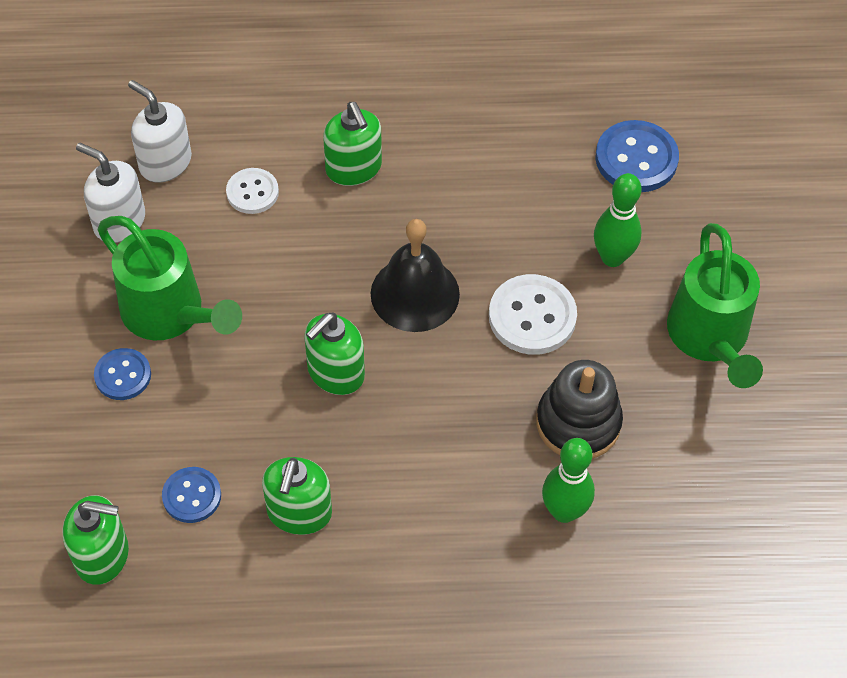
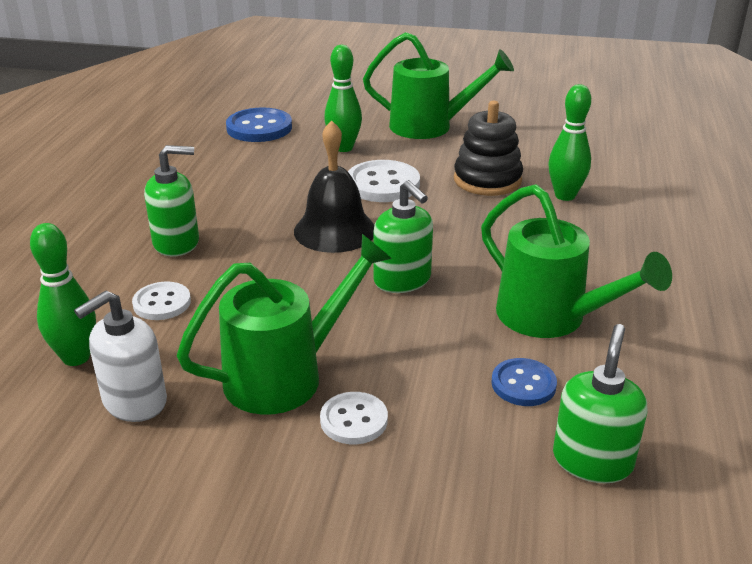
camera: 75 degrees left, 25 degrees down
blue button [94,348,151,400] -> white button [320,392,388,444]
white soap dispenser [128,80,192,183] -> green bowling pin [30,223,96,366]
green soap dispenser [262,457,332,535] -> green watering can [481,184,672,338]

